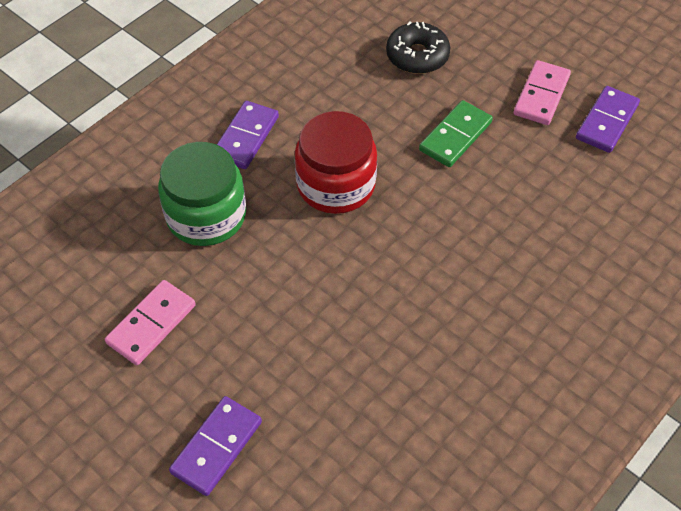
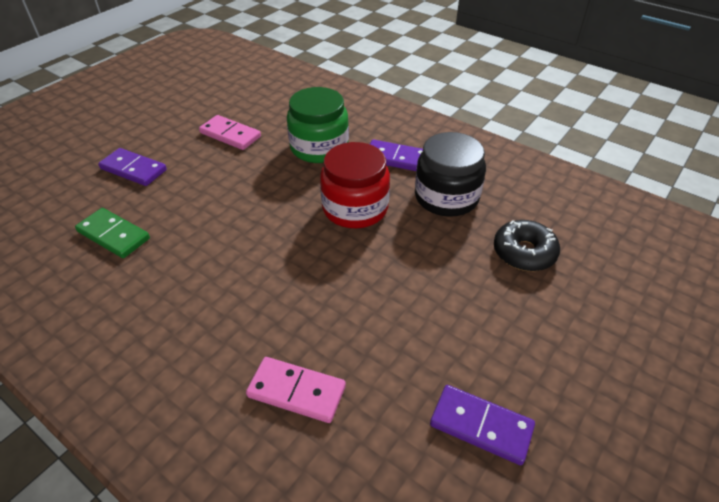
camera: 85 degrees right, 10 degrees down
green domino [419,100,493,167] -> green domino moved to [75,208,150,258]
pink domino [514,60,571,125] -> pink domino moved to [246,357,346,423]
none -> black jar [415,132,486,217]

